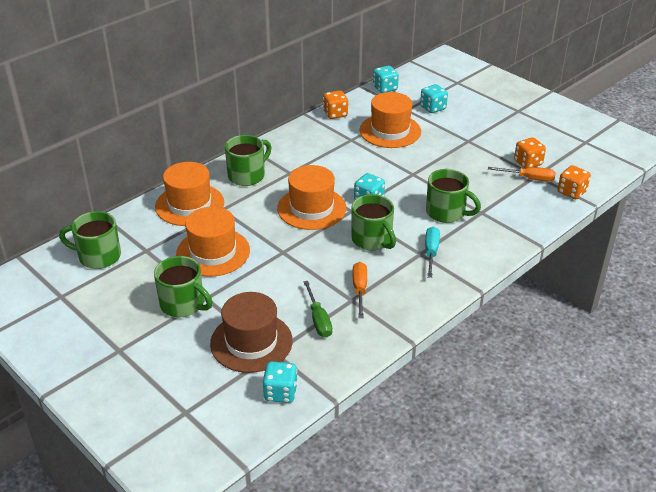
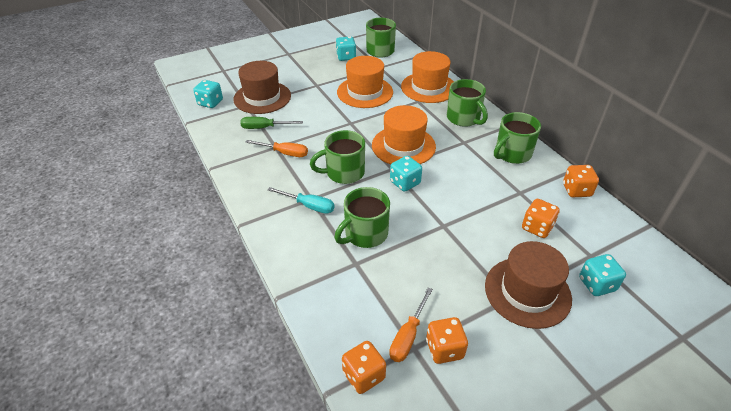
camera: 105 degrees right, 5 degrees up
green mug [154,256,213,317] -> green mug moved to [494,112,541,164]
orange hat [360,92,421,148] -> orange dice [522,199,560,238]
turquoise dice [373,66,399,93] -> turquoise dice moved to [336,36,356,61]
none -> brown hat [485,241,572,329]

